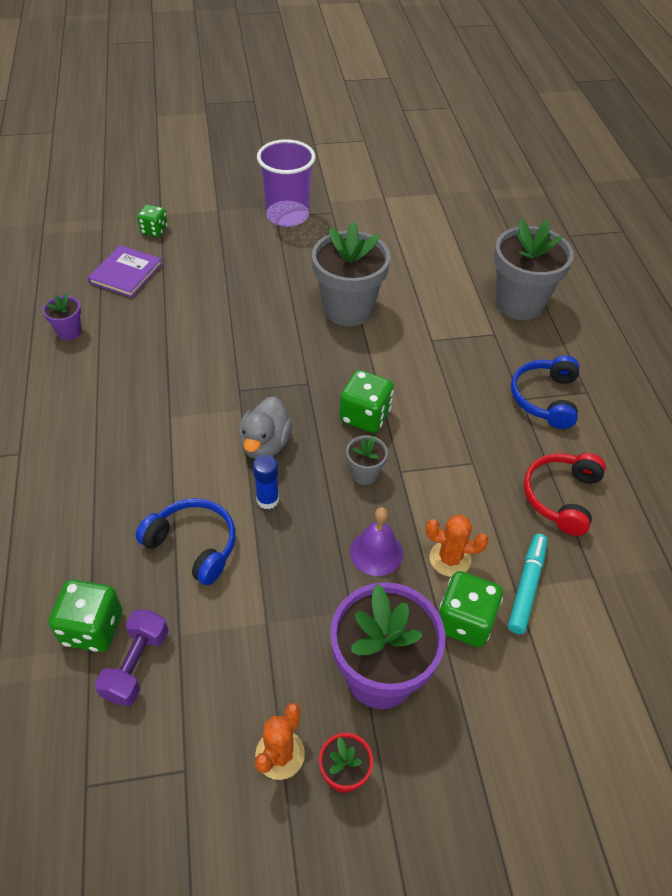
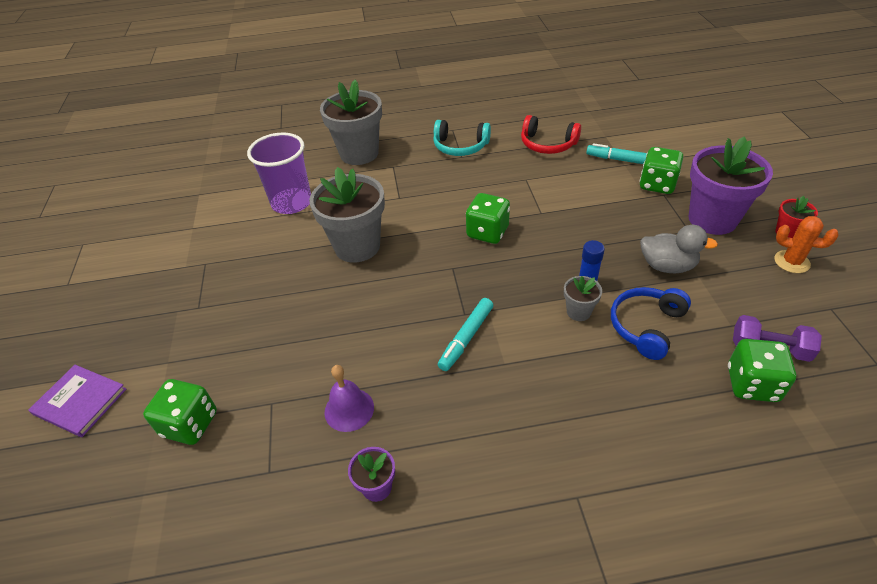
camera: 85 degrees left, 5 degrees down
purple book [88,245,162,298] -> purple book moved to [29,365,126,437]
green dice [137,205,168,237] -> green dice [143,379,217,445], size x1.55
grey duck [239,396,292,459] -> grey duck moved to [640,225,718,273]
purple cup [257,139,315,227] -> purple cup moved to [247,132,311,214]
grey flower pot [346,435,388,485] -> grey flower pot moved to [564,276,602,321]
purple bell [350,507,403,576] -> purple bell moved to [324,365,374,432]
orange cactus [426,514,489,577] -> none
blue headphones [511,355,580,429] -> turquoise headphones [433,120,491,156]
none -> turquoise marker [438,298,493,371]

